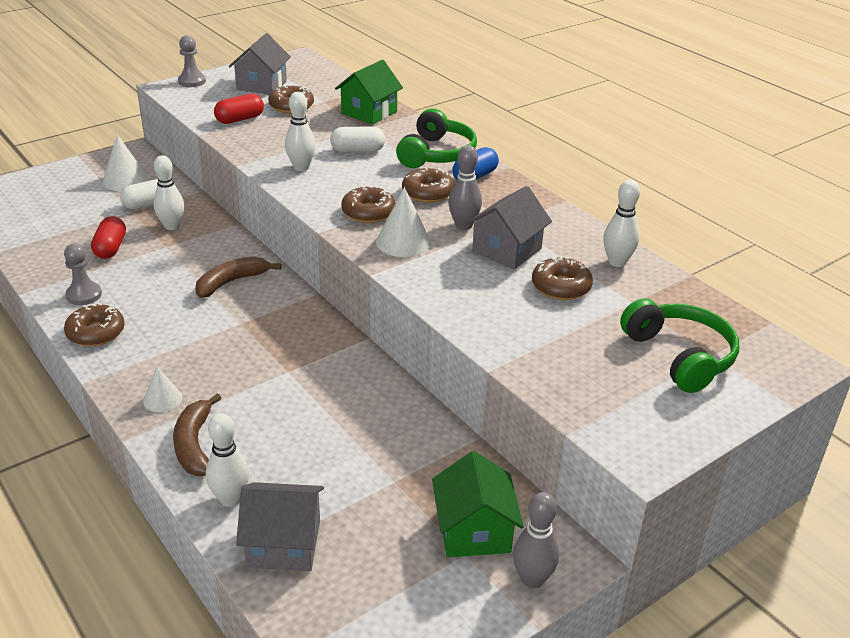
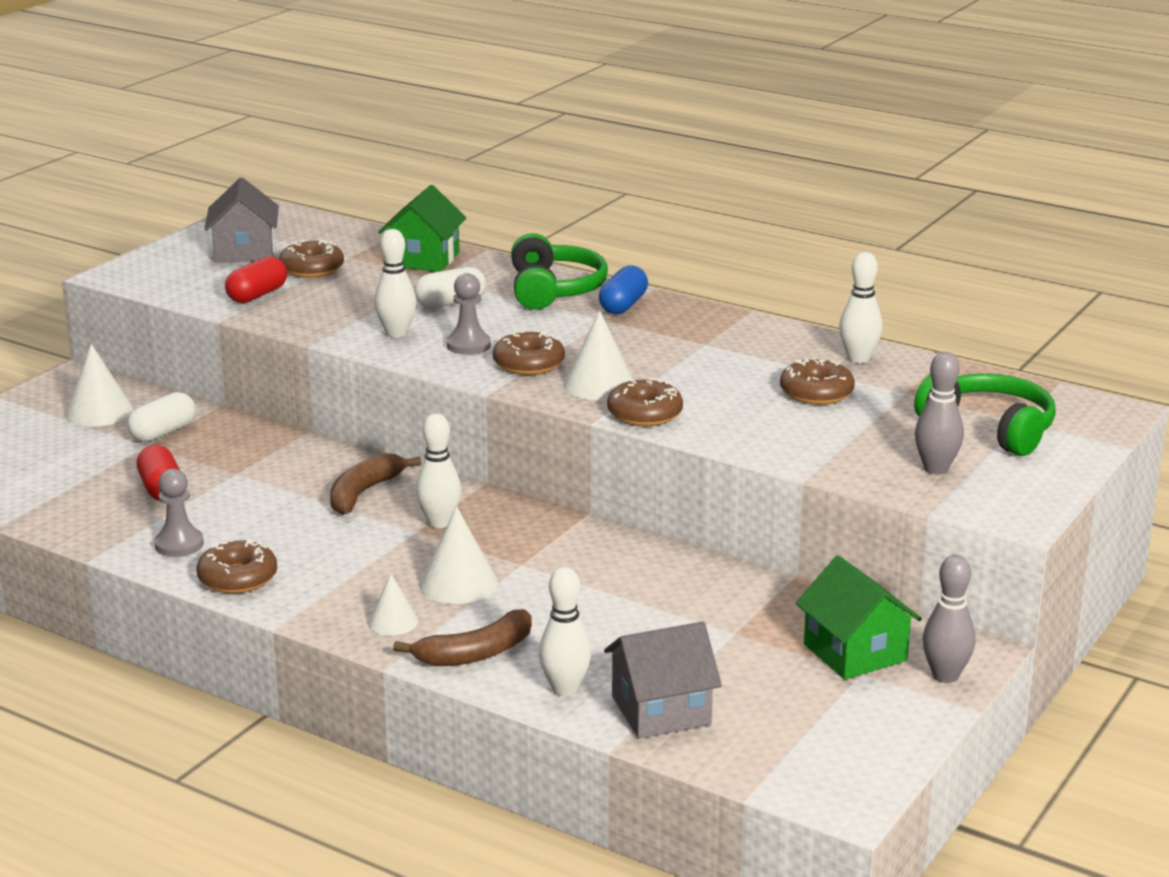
camera: 20 degrees left, 10 degrees down
white bowling pin [154,155,184,230] -> white bowling pin moved to [415,413,461,528]
brown banana [173,393,221,476] -> brown banana turned 90 degrees counterclockwise [393,609,532,666]
grey pawn [178,35,206,87] -> grey pawn moved to [447,273,491,355]
brown donut [402,168,454,203] -> brown donut moved to [607,377,683,426]
grey bowling pin [448,145,482,230] -> grey bowling pin moved to [915,352,964,475]
grey house [467,186,552,269] -> none
none -> white cone [420,507,498,604]

